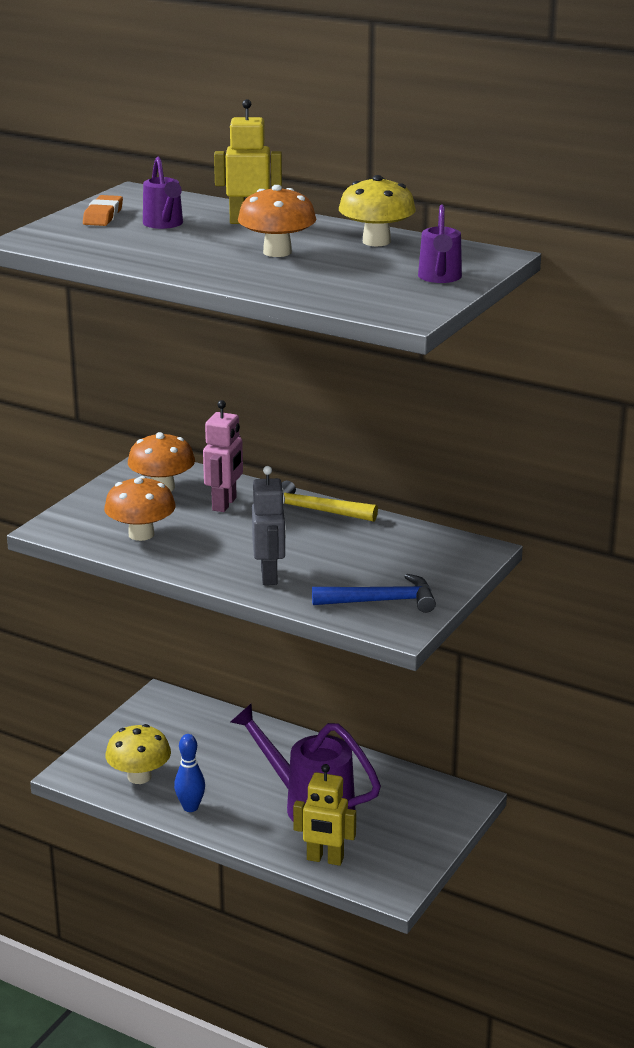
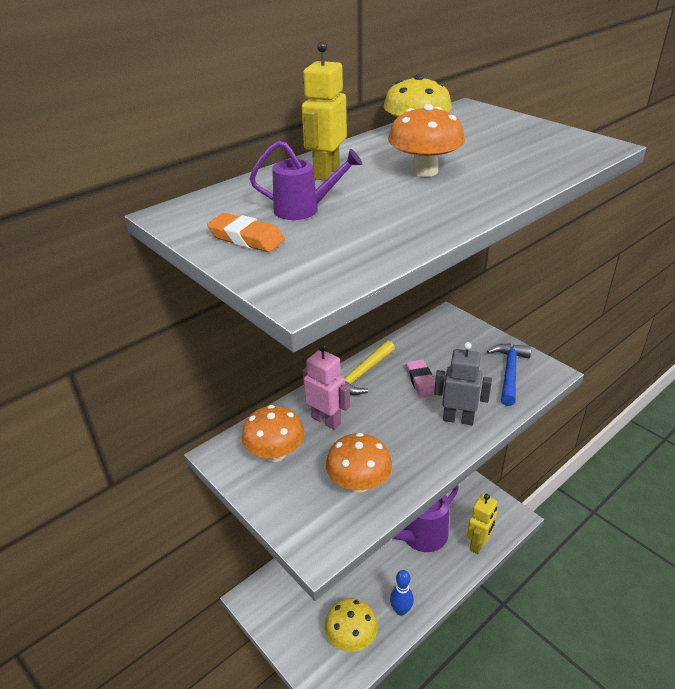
camera: 70 degrees left, 10 degrees up
purple watering can [418,204,462,283] -> none
none -> pink eraser [406,359,435,398]

